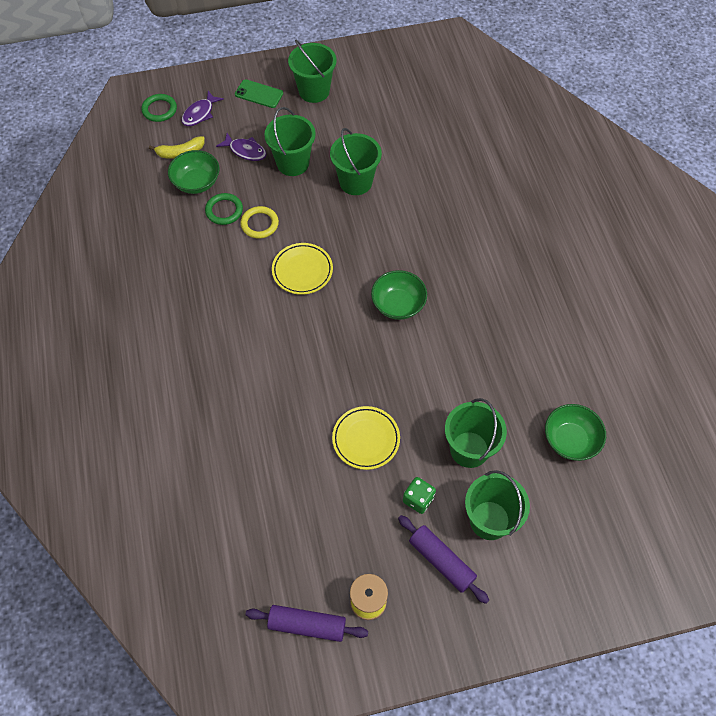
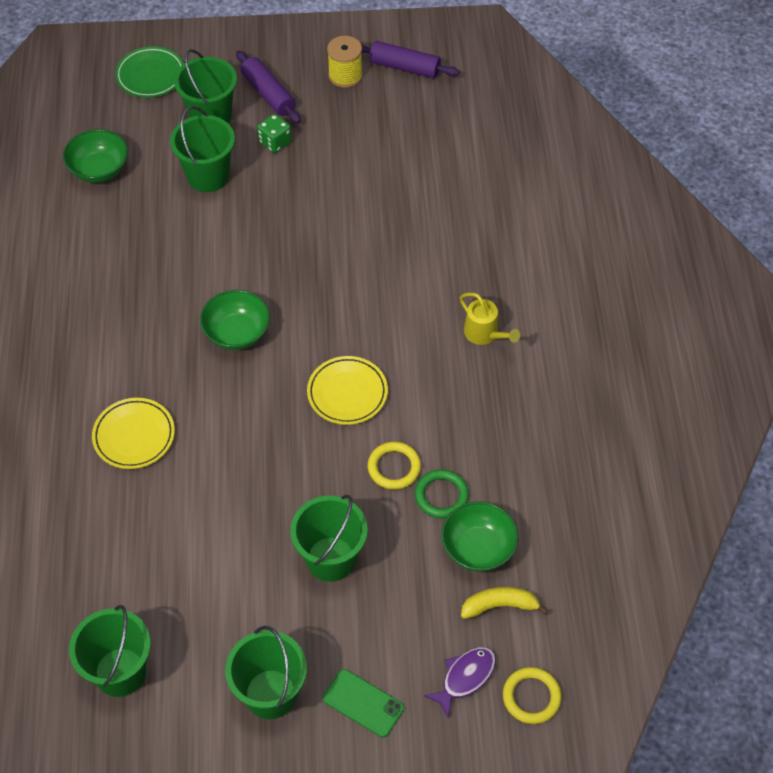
camera: 170 degrees left, 5 degrees down
green ring [141,94,177,122] -> yellow ring [503,667,562,724]
purple fish [216,133,267,161] -> none
green bucket [330,128,382,195] -> green bucket moved to [69,605,151,697]
yellow plate [332,406,400,470] -> yellow plate moved to [92,398,175,469]
none -> green plate [115,46,184,98]
none -> yellow watering can [460,293,520,345]

